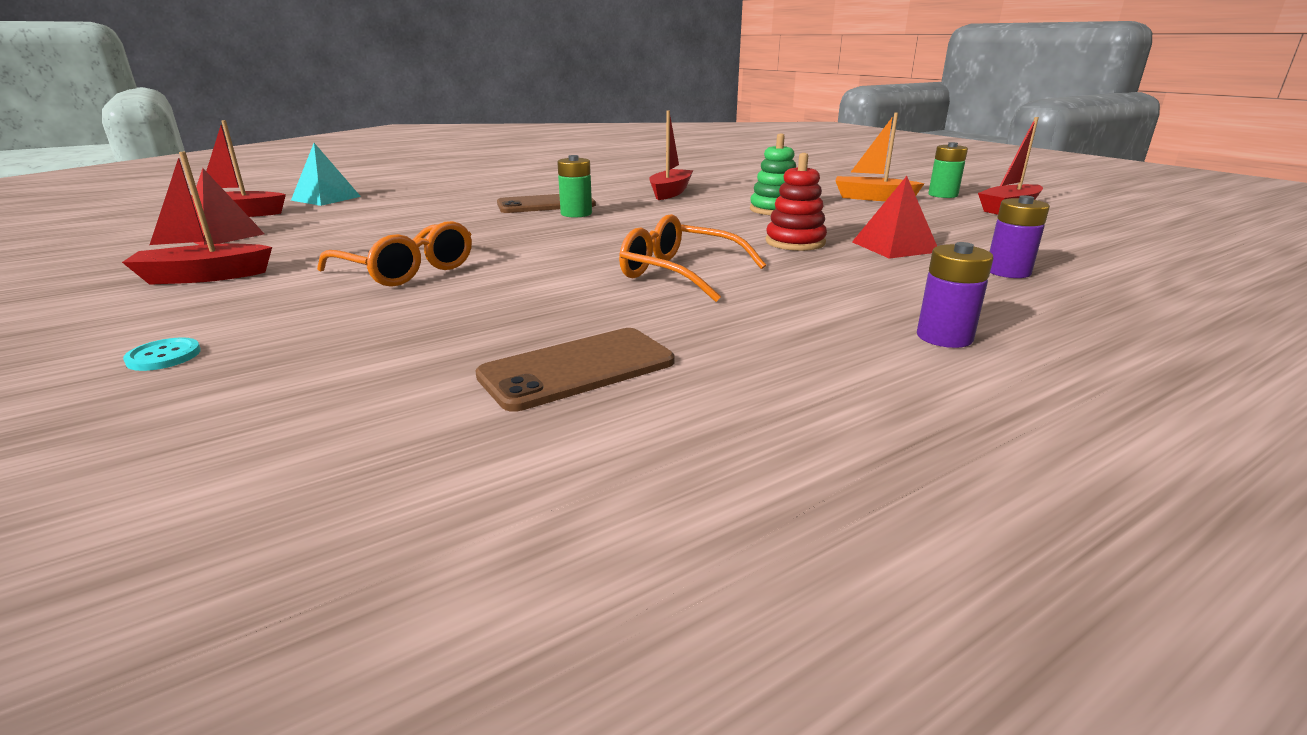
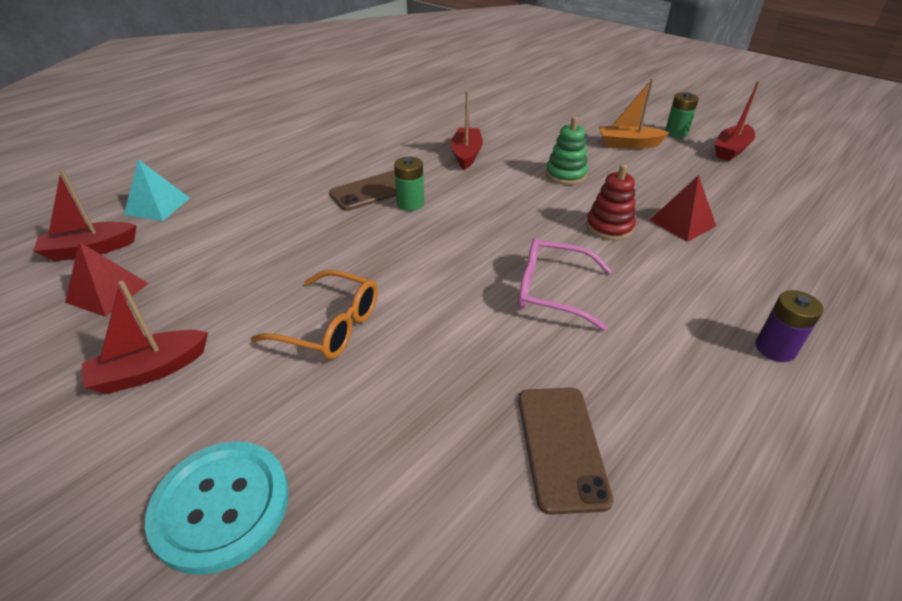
camera: 15 degrees left, 15 degrees up
turquoise button [123,337,201,371] -> turquoise button [145,441,289,575], size x2.46
brown phone [475,328,675,412] -> brown phone turned 45 degrees counterclockwise [518,388,613,515]
orange glasses [619,214,766,302] -> pink glasses [518,238,612,331]
purple battery [990,195,1050,278] -> none

